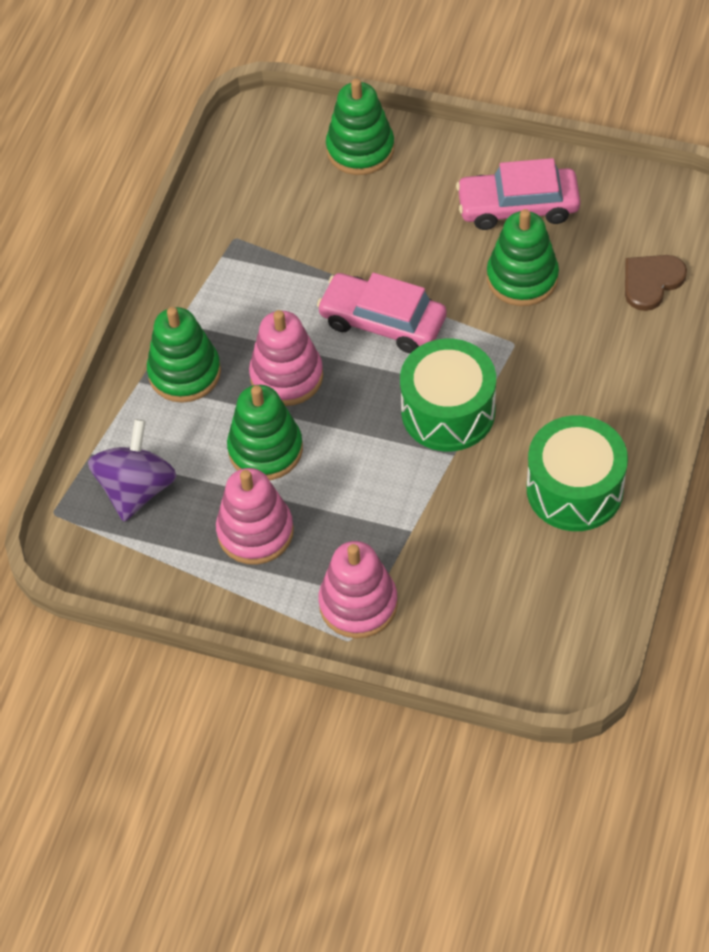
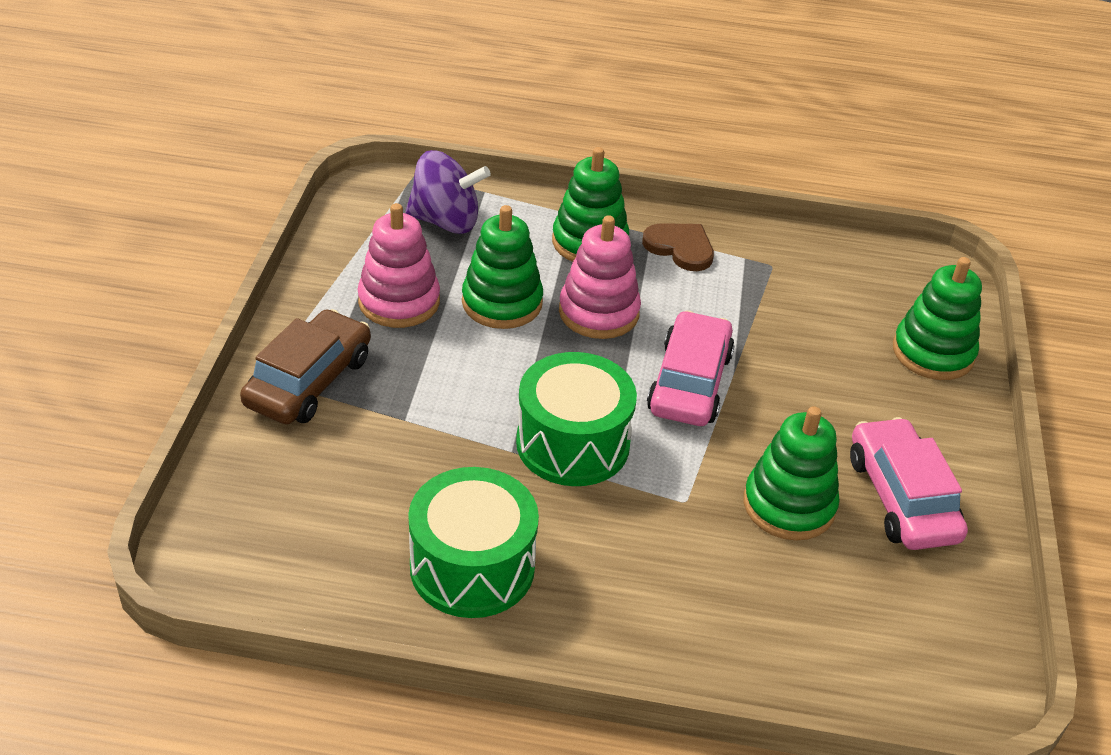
camera: 75 degrees right, 15 degrees down
pink stacking toy [318,541,398,639] -> brown car [240,309,371,425]
brown heart [625,255,687,311] -> brown heart moved to [642,223,714,271]

